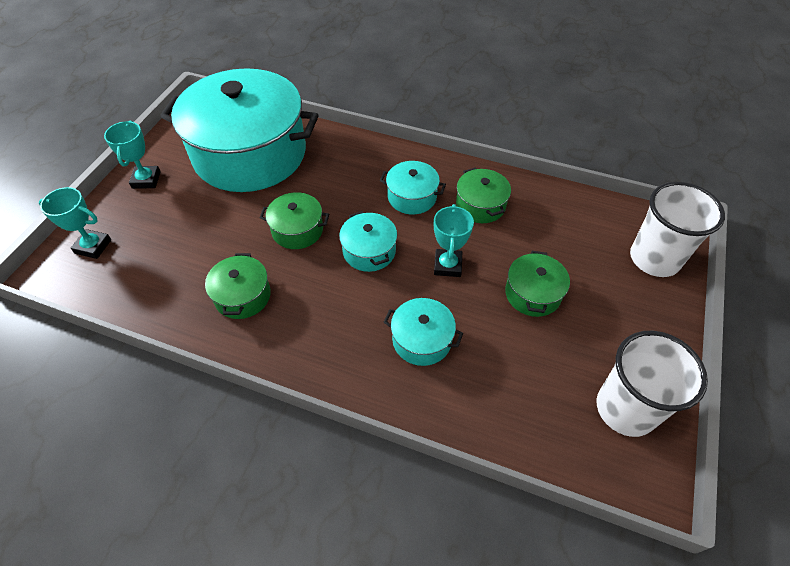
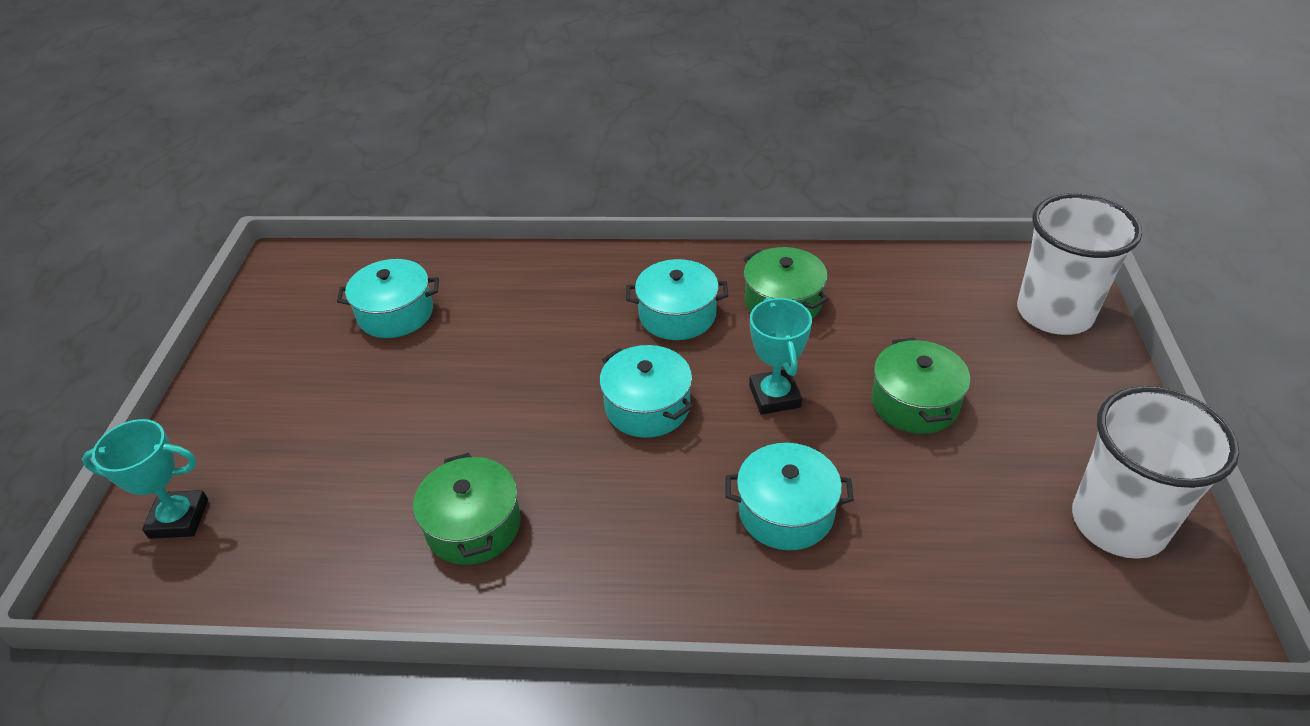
camera: 15 degrees left, 10 degrees down
turquoise trophy [104,121,161,189] -> none
turquoise pot [160,68,318,192] -> turquoise pot [337,259,439,338], size x0.41
green pot [260,192,329,249] -> none

